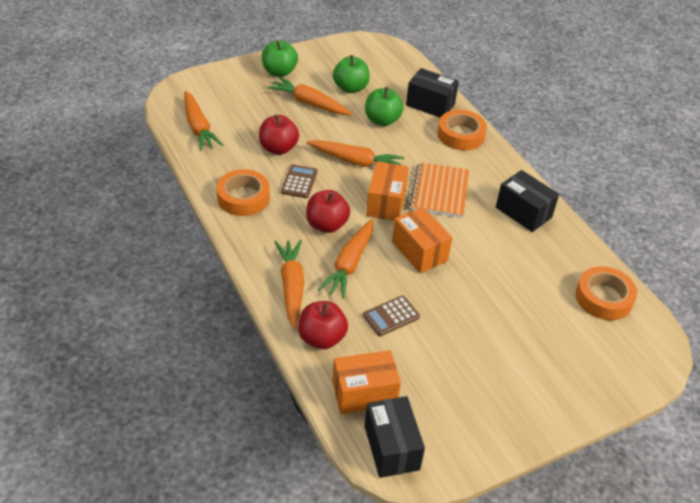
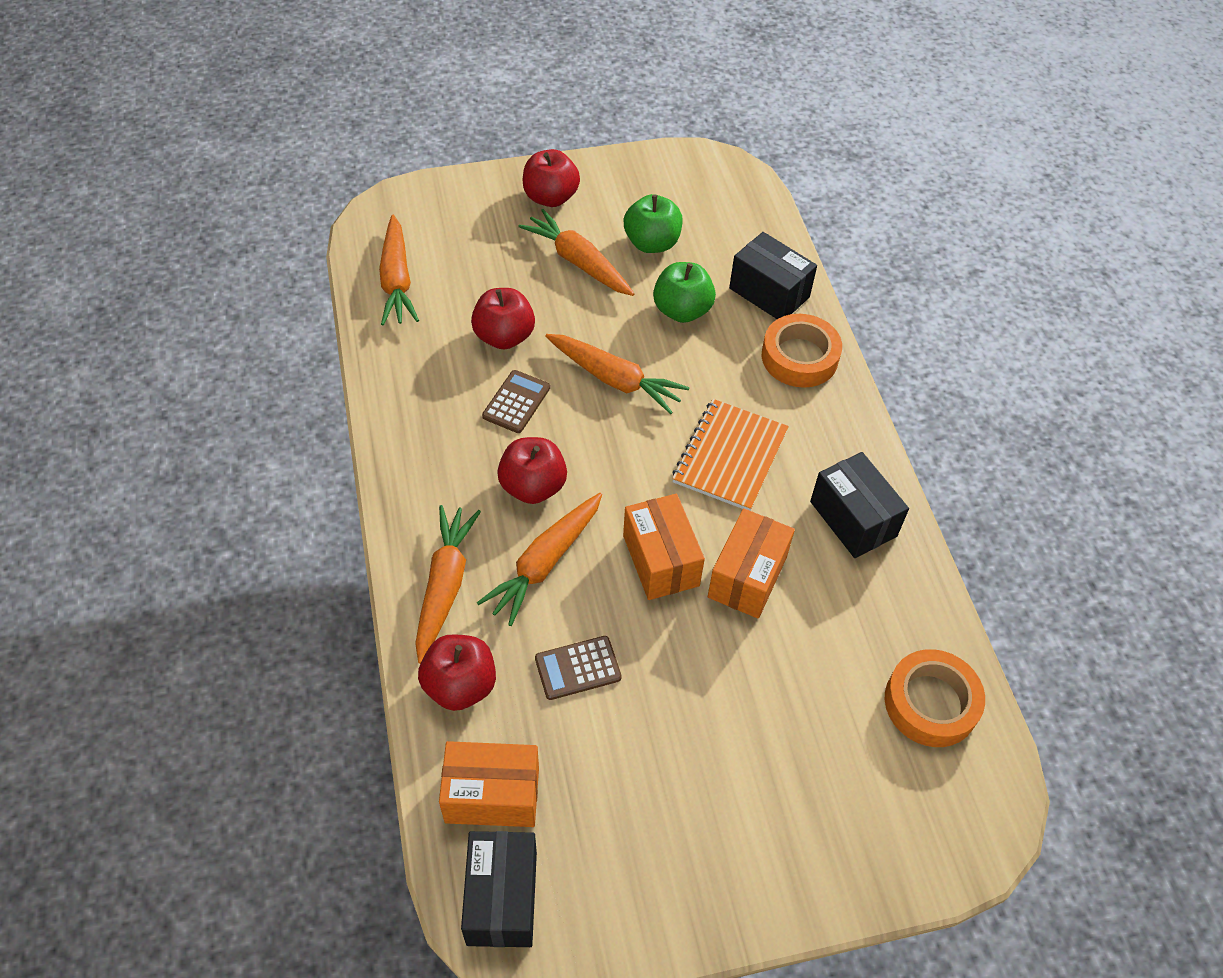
camera: 15 degrees right, 10 degrees up
orange tape [216,169,270,216] -> none
green apple [262,40,298,77] -> red apple [523,149,580,207]
orange box [366,161,409,221] -> orange box moved to [708,508,795,619]

